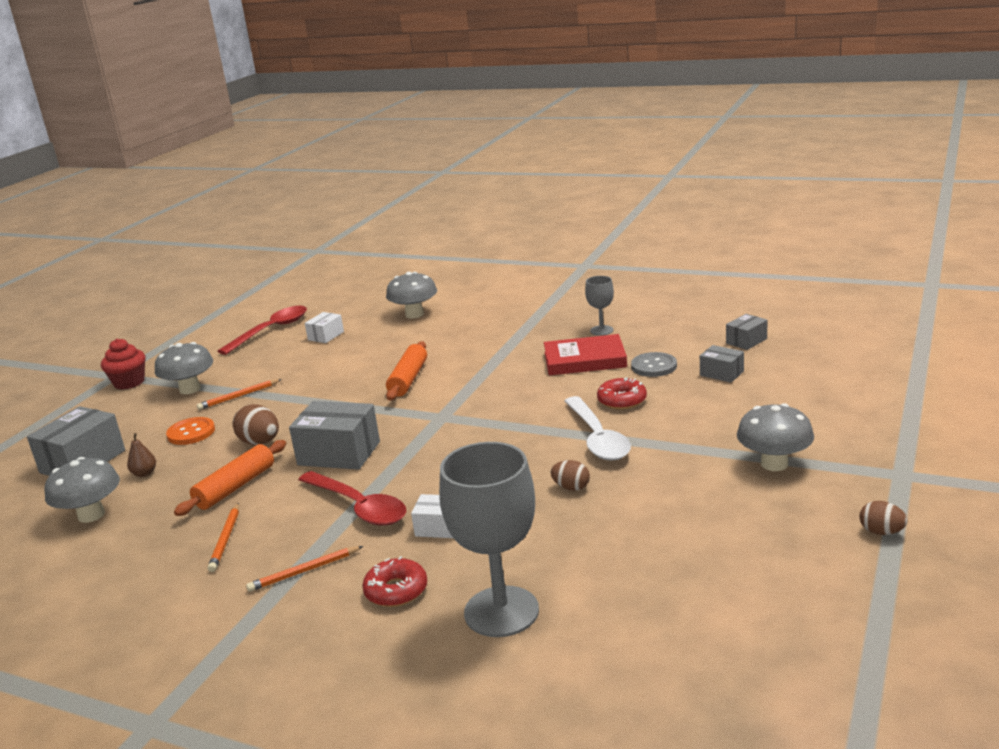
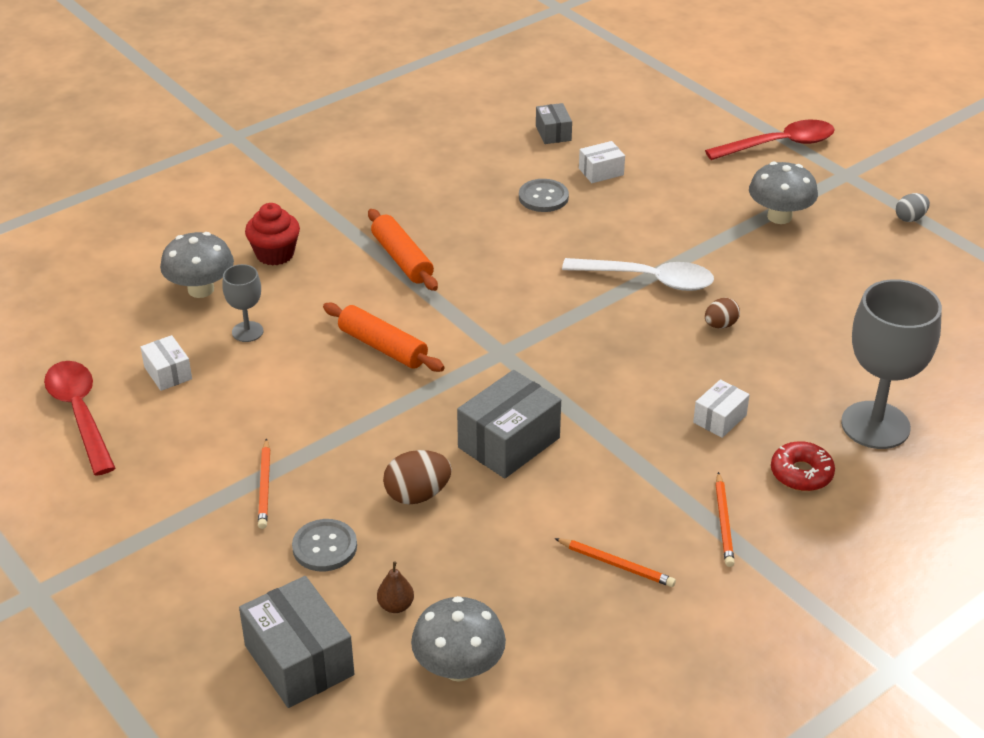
camera: 65 degrees left, 15 degrees up
red cupcake [101,338,145,390] -> red cupcake moved to [245,203,300,266]
grey mushroom [155,342,213,394] -> none
orange button [166,417,215,445] -> grey button [292,519,357,571]
orange rolling pin [174,440,286,516] -> orange rolling pin moved to [368,209,438,291]
red spoon [298,471,406,526] -> red spoon moved to [705,120,835,160]
red book [544,334,627,376] -> none
grey goblet [585,276,614,336] -> grey goblet moved to [222,264,263,342]
red donut [597,377,647,410] -> none
grey box [700,345,744,383] -> white box [579,141,625,183]
brown egg [859,501,907,535] -> grey egg [896,193,930,222]

